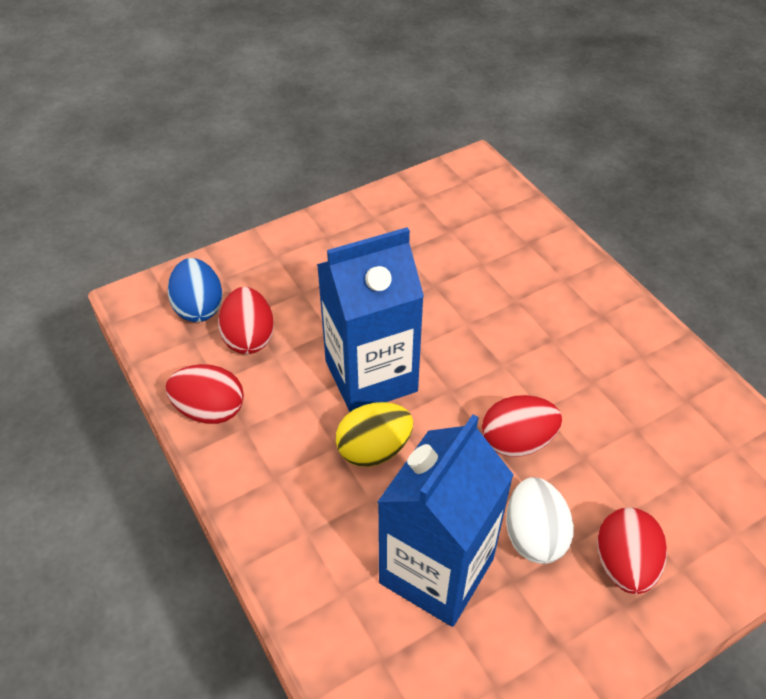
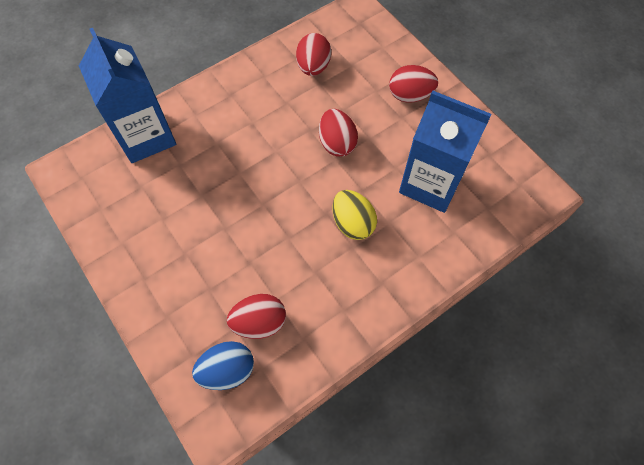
camera: 95 degrees left, 15 degrees up
red egg [165,364,244,424] -> red egg moved to [296,33,331,76]
blue carton [317,227,424,412] -> blue carton moved to [79,28,176,163]
white egg [506,477,574,564] -> none

